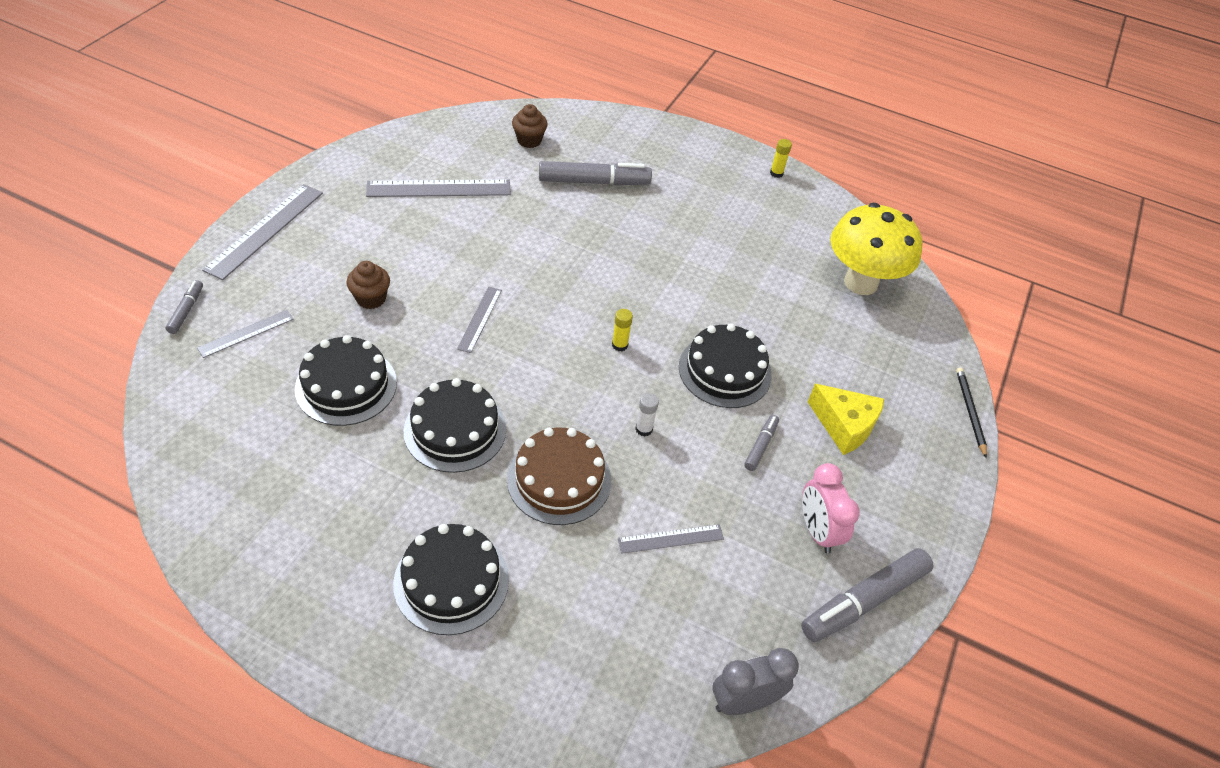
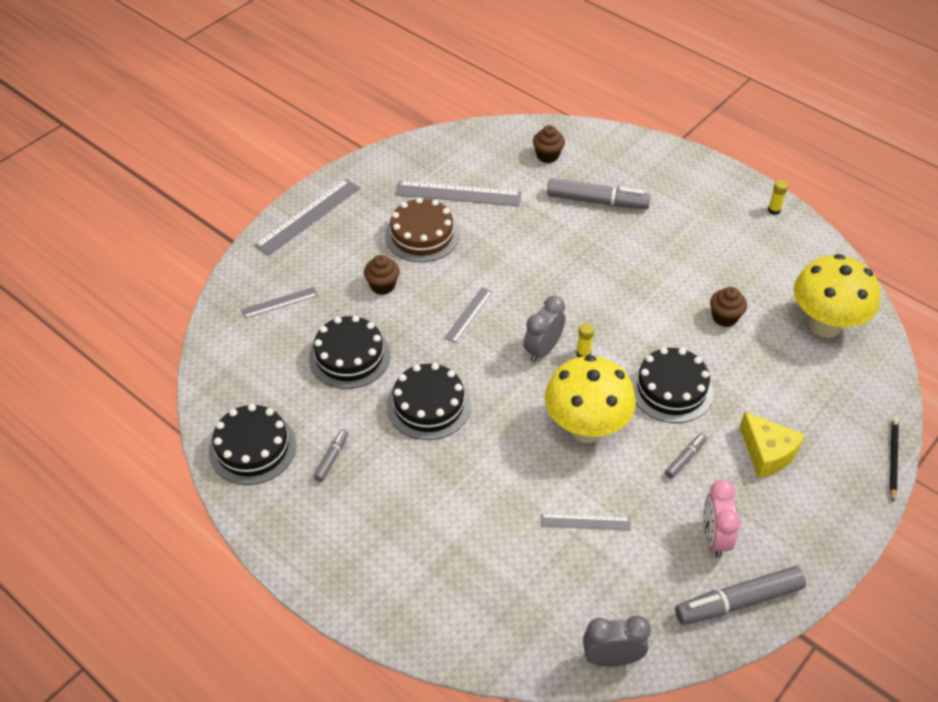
camera: 20 degrees right, 0 degrees up
grey marker [165,280,203,334] -> grey marker moved to [314,429,349,482]
black cake [393,524,509,635] -> black cake moved to [209,404,296,485]
brown cake [507,427,611,525] -> brown cake moved to [385,197,459,262]
white glue stick [635,393,659,437] -> yellow mushroom [545,355,636,443]
none -> grey clock [523,296,565,362]
none -> brown cupcake [710,287,747,327]

